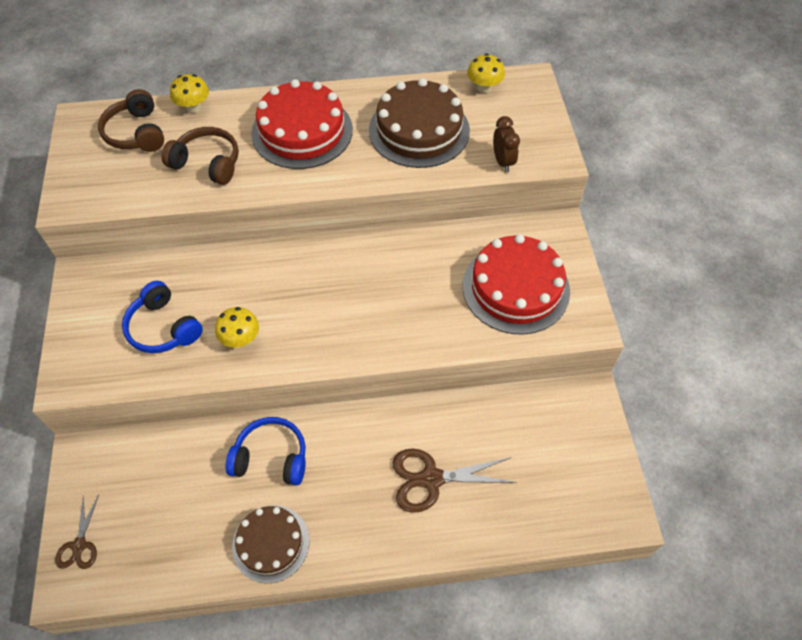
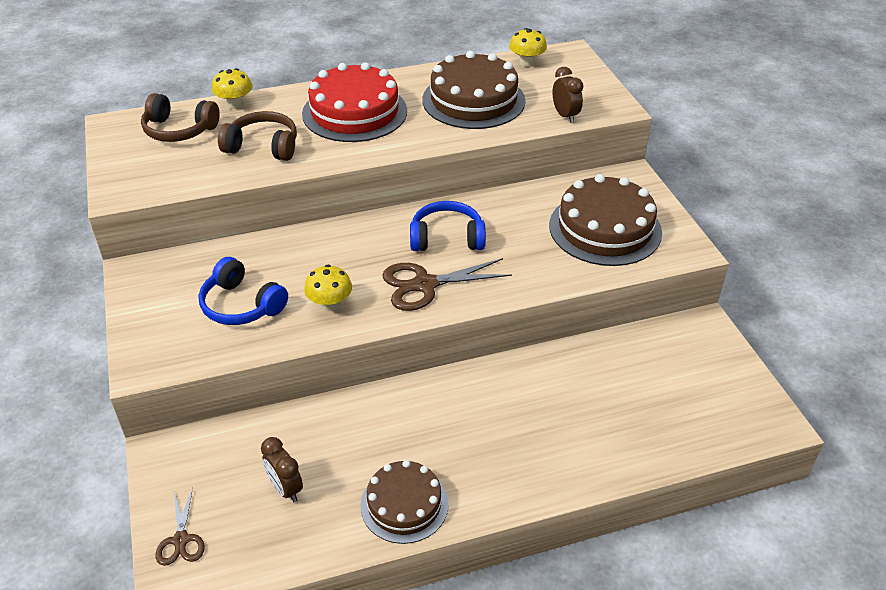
camera: 10 degrees left, 15 degrees down
brown headphones [98,89,164,152] -> brown headphones turned 45 degrees counterclockwise [141,93,220,142]
blue headphones [226,417,306,485] -> blue headphones moved to [410,201,486,251]
brown scissors [392,449,517,513] -> brown scissors moved to [382,258,512,311]
red cake [463,234,570,335] -> brown cake [549,174,662,266]
none -> brown clock [261,437,303,502]

